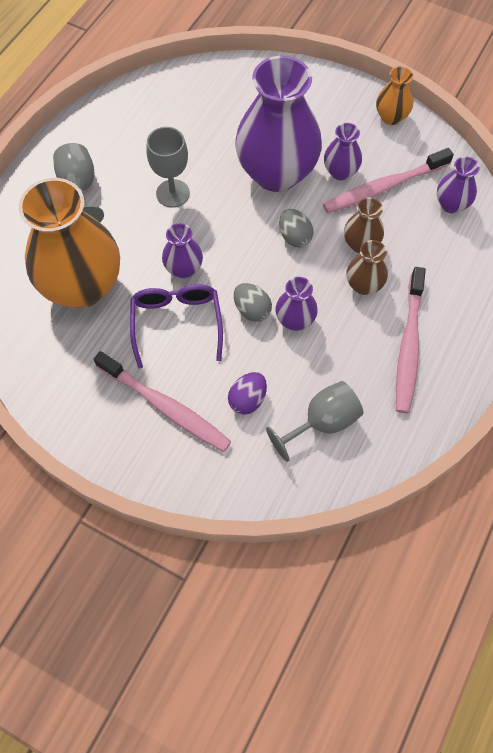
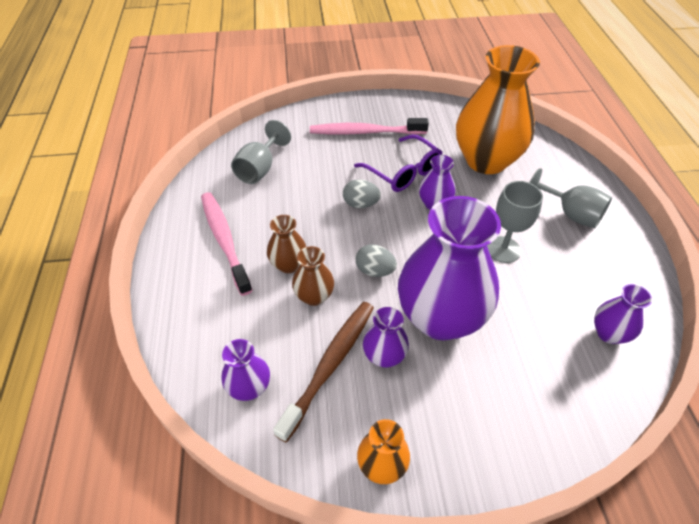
camera: 145 degrees right, 15 degrees down
purple egg [228,372,267,415] -> none
purple vase [275,277,318,331] -> purple vase moved to [594,284,652,344]
pink toothbrush [323,148,454,213] -> brown toothbrush [273,302,374,442]

